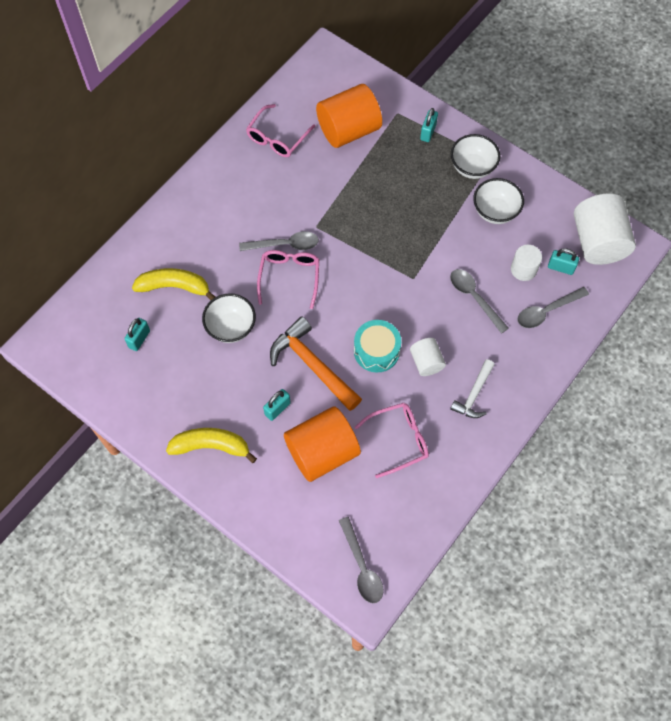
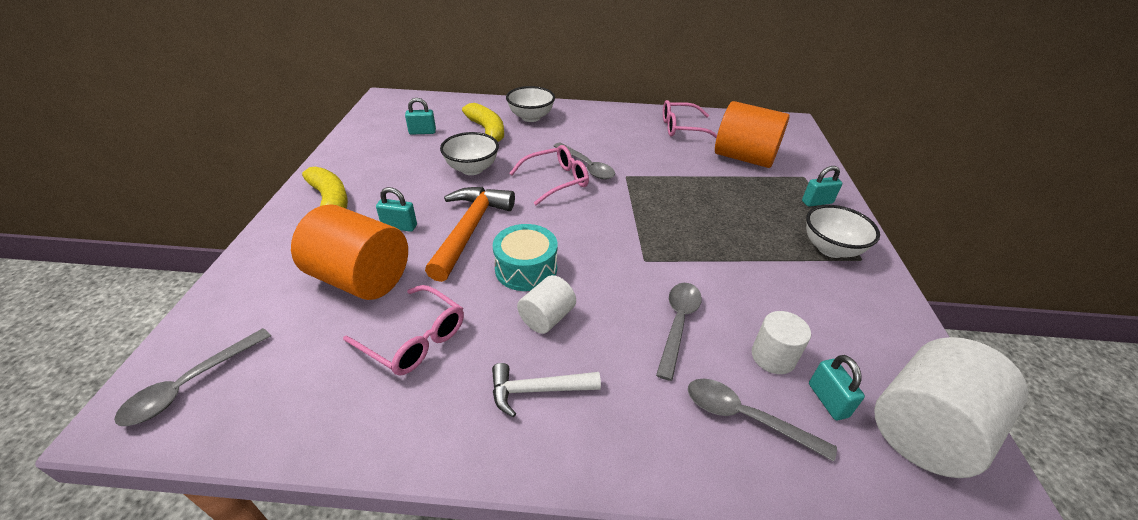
camera: 55 degrees right, 25 degrees down
white bowl [473,178,524,224] -> white bowl moved to [506,86,555,122]

